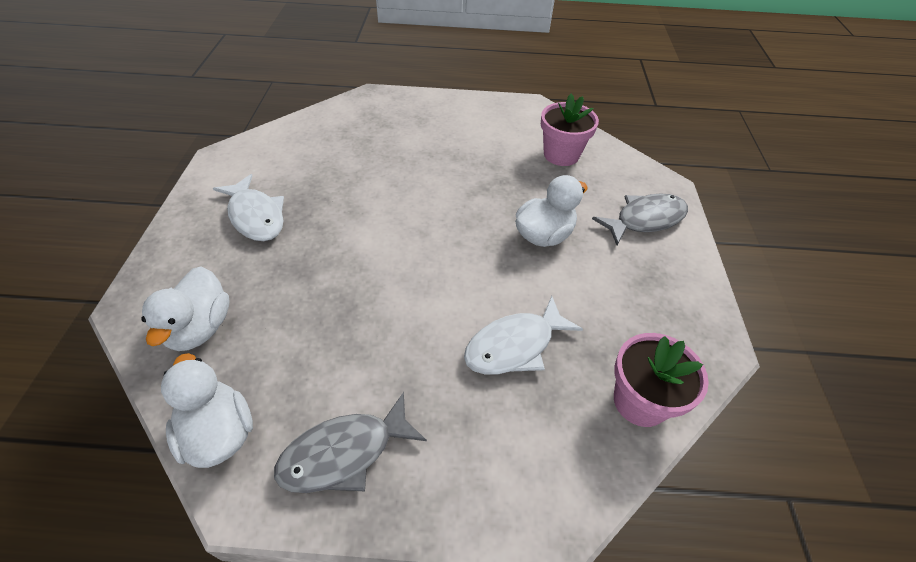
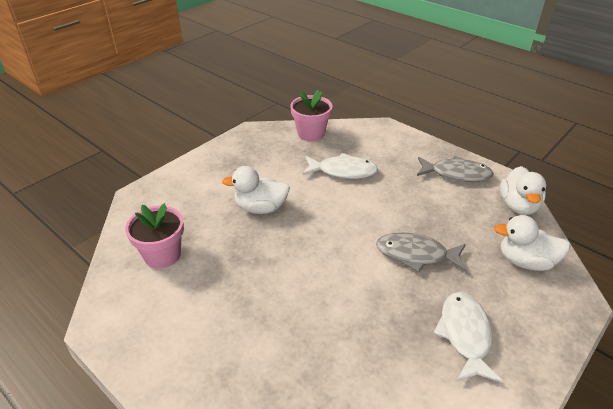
camera: 140 degrees left, 10 degrees down
white duck [141,266,230,351] -> white duck turned 120 degrees counterclockwise [494,215,571,271]
grey fish [592,193,688,245] -> grey fish moved to [376,232,467,273]

